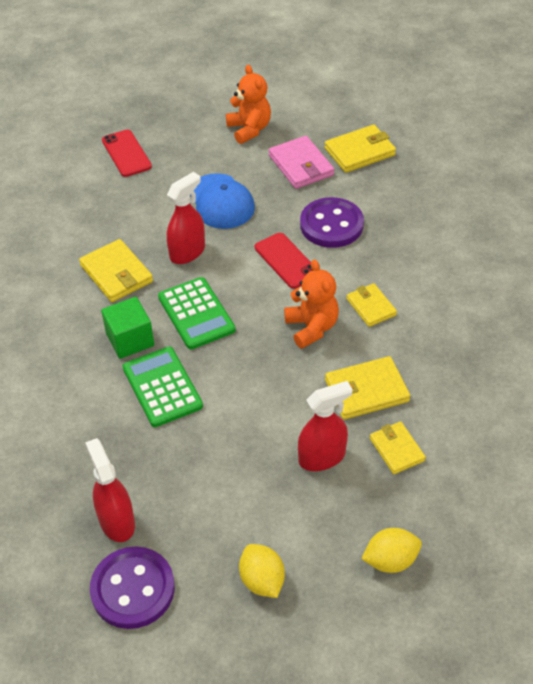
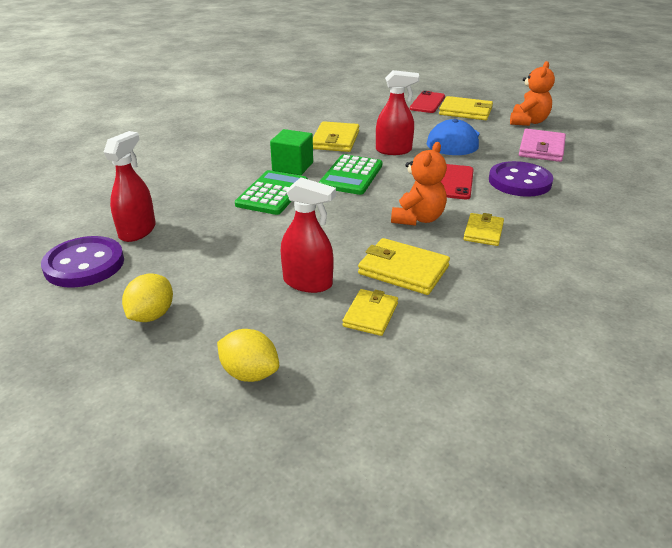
camera: 45 degrees right, 15 degrees down
yellow wallet [325,125,396,173] -> yellow wallet moved to [439,96,493,120]

